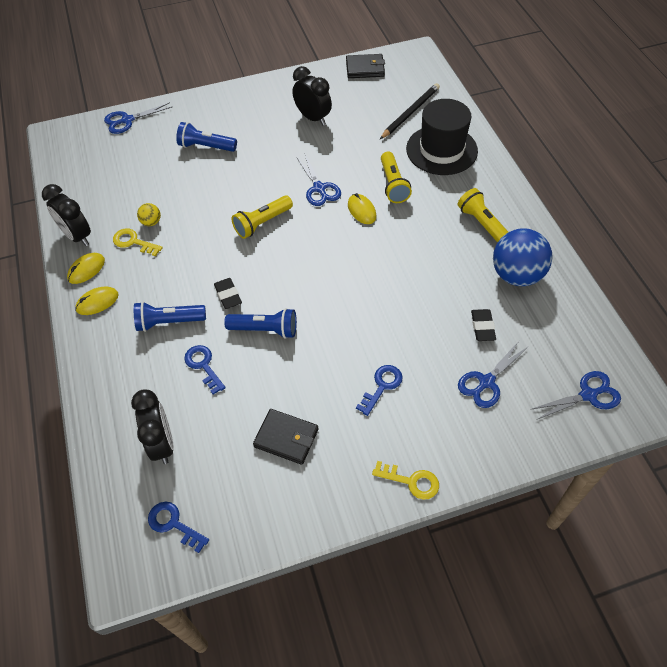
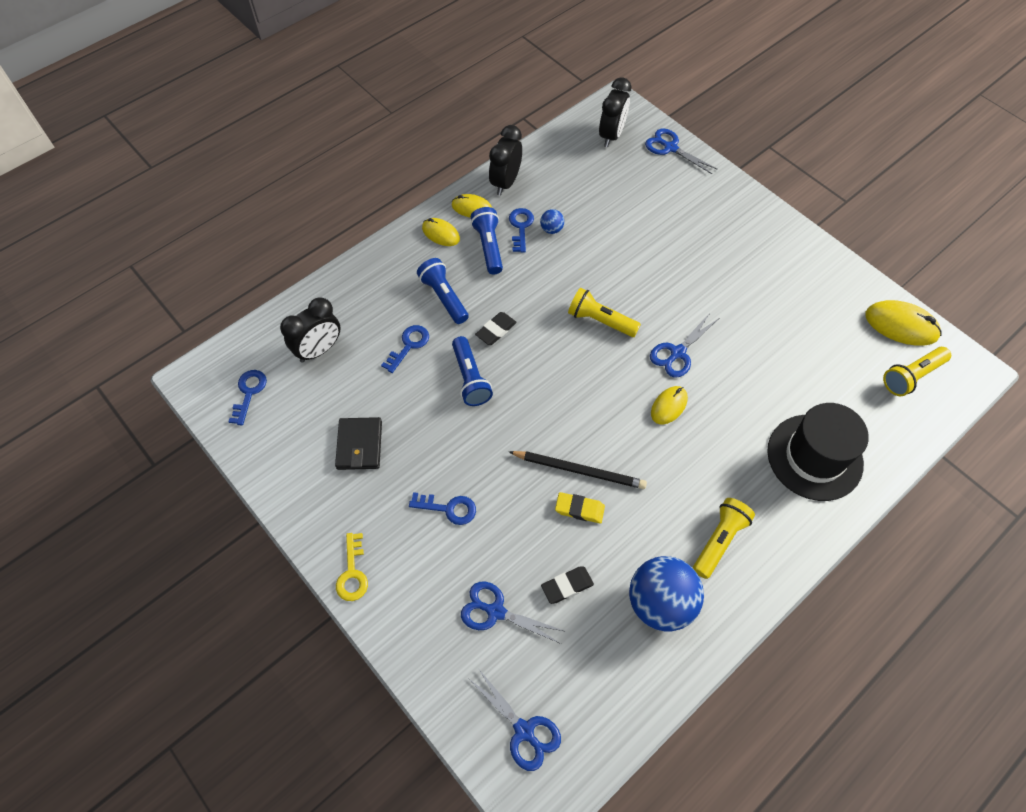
camera: 65 degrees right, 5 degrees up
yellow key [113,229,163,256] -> blue key [509,208,534,253]
yellow ball [137,203,161,226] -> blue ball [540,209,564,234]
blue flashlight [176,122,237,152] -> blue flashlight moved to [471,207,503,274]
black clock [292,66,332,126] -> black clock moved to [599,77,631,147]
black wallet [346,54,385,78] -> yellow mouse [865,300,941,346]
black pencil [380,83,440,139] -> black pencil moved to [509,451,647,489]
yellow flashlight [381,152,412,203] -> yellow flashlight moved to [883,347,951,396]
none -> yellow eraser [555,492,605,523]

